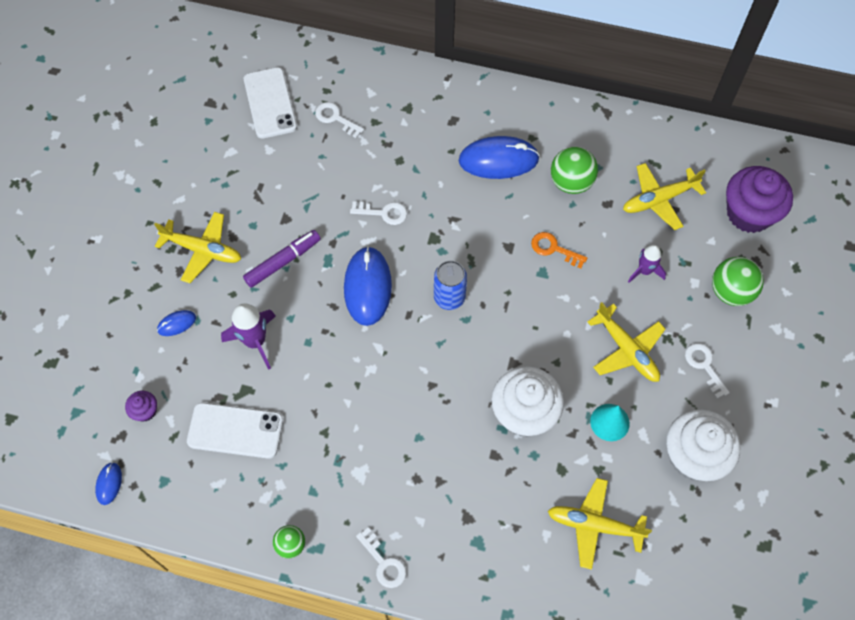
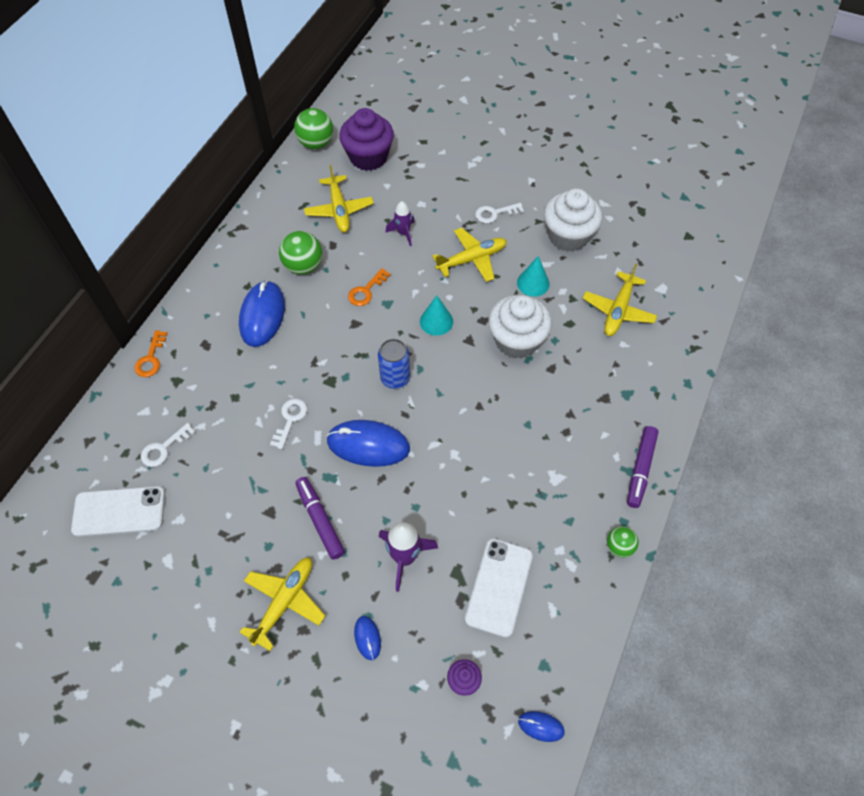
camera: 80 degrees left, 5 degrees down
white key [356,527,406,588] -> purple marker [627,426,659,508]
green ball [712,257,764,306] -> green ball moved to [294,108,333,149]
none -> orange key [134,330,168,377]
none -> turquoise cone [420,295,453,336]

